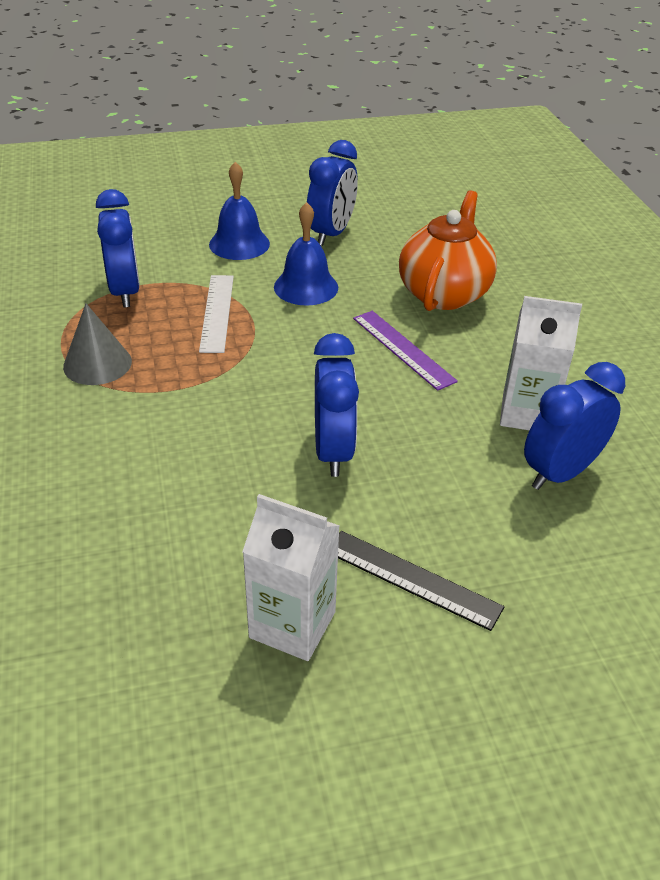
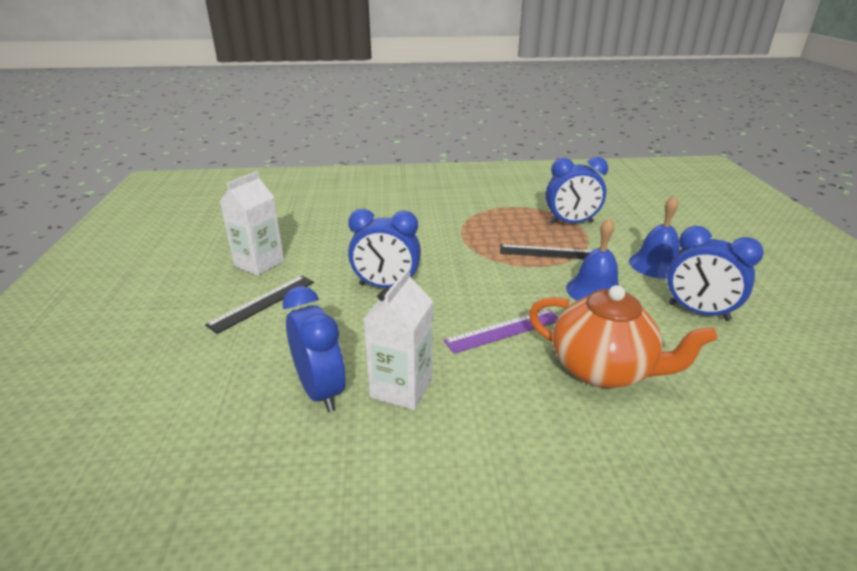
camera: 100 degrees right, 10 degrees down
grey cone [63,303,132,385] -> none
white ruler [199,275,234,353] -> black ruler [500,244,593,259]

